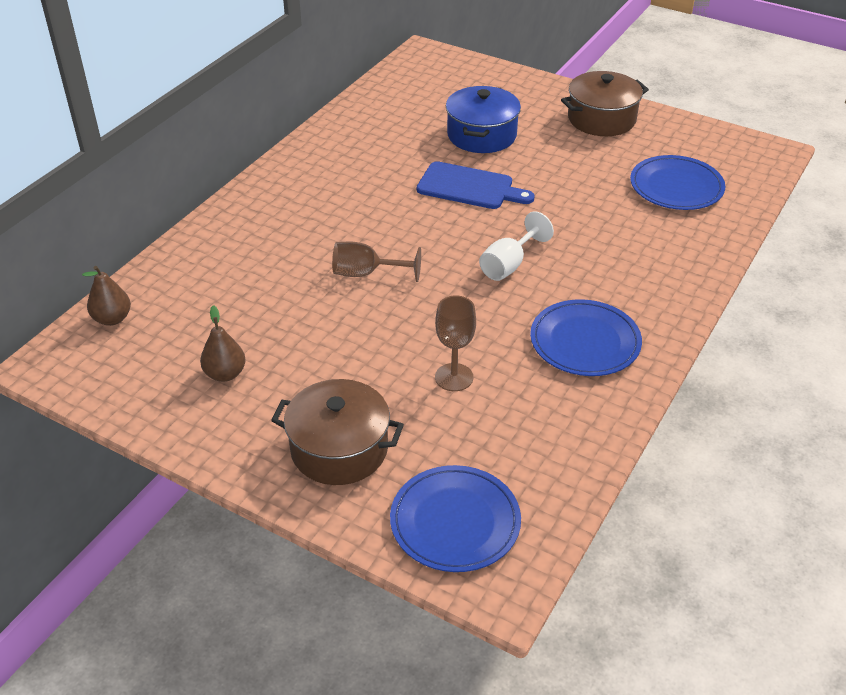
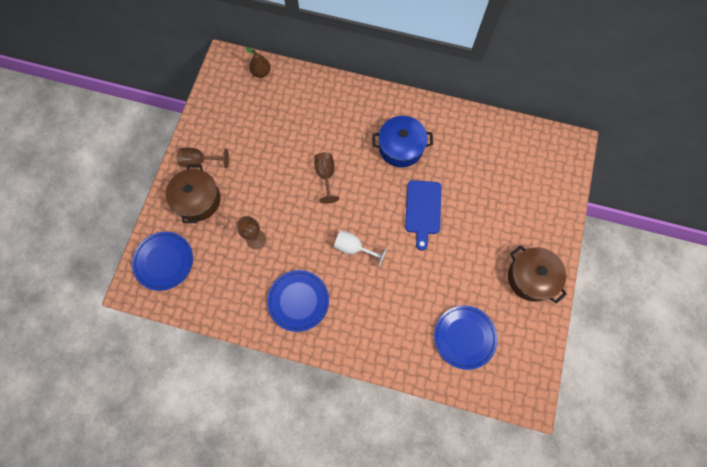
camera: 75 degrees right, 30 degrees up
brown pear [200,305,246,382] -> none
blue pot [446,86,521,153] -> blue pot moved to [372,116,433,167]
none -> brown goblet [177,147,229,168]

